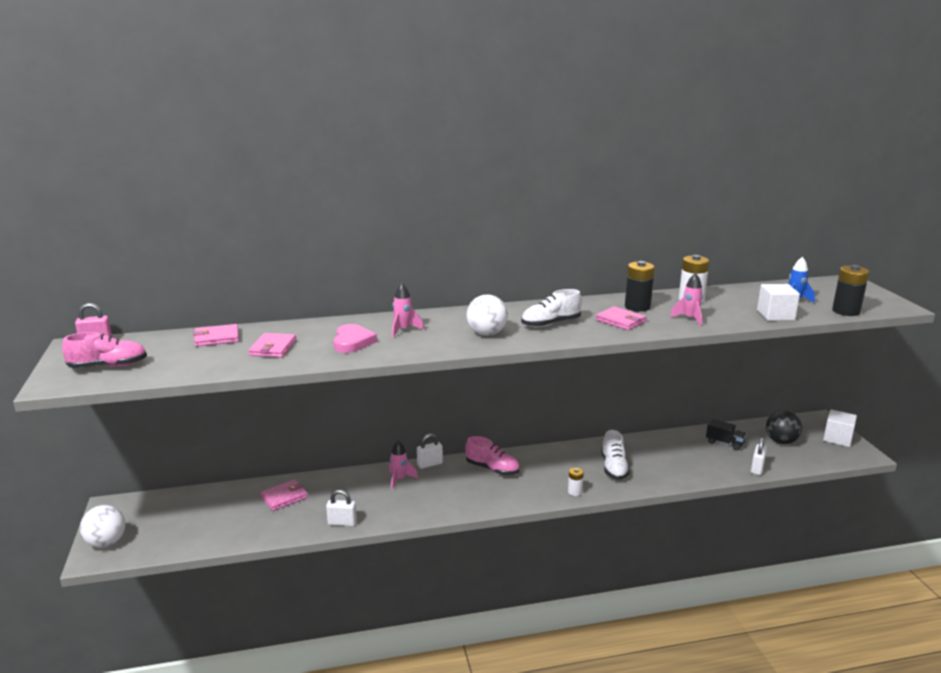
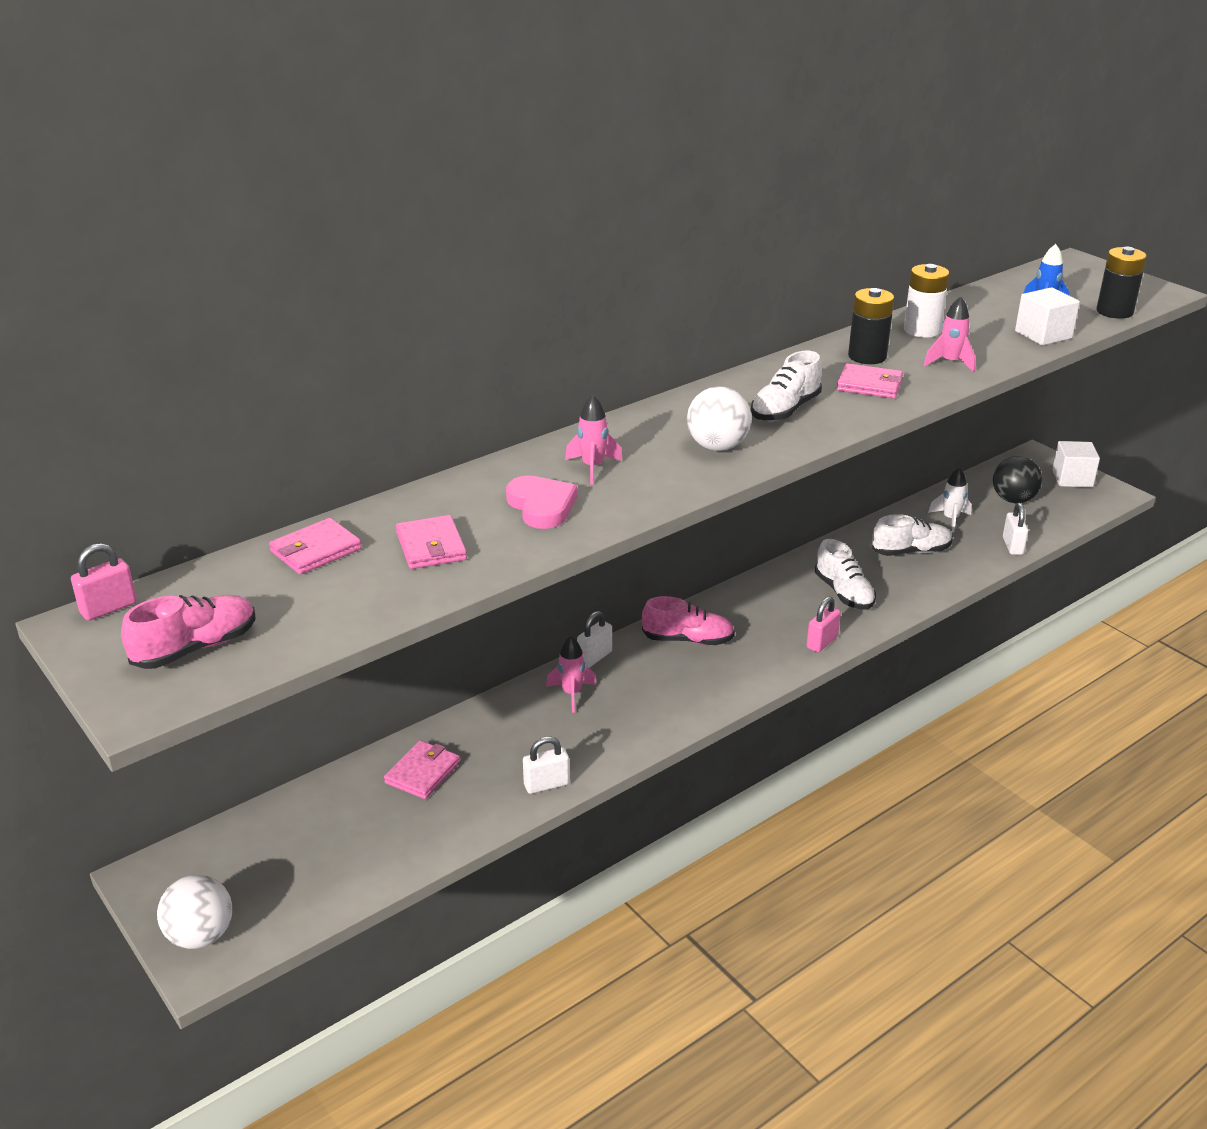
camera: 25 degrees left, 10 degrees up
white battery [568,467,584,496] -> pink padlock [806,597,841,653]
black truck [706,419,747,450] -> white rocket [928,467,972,533]
none -> white shoe [872,514,952,556]

